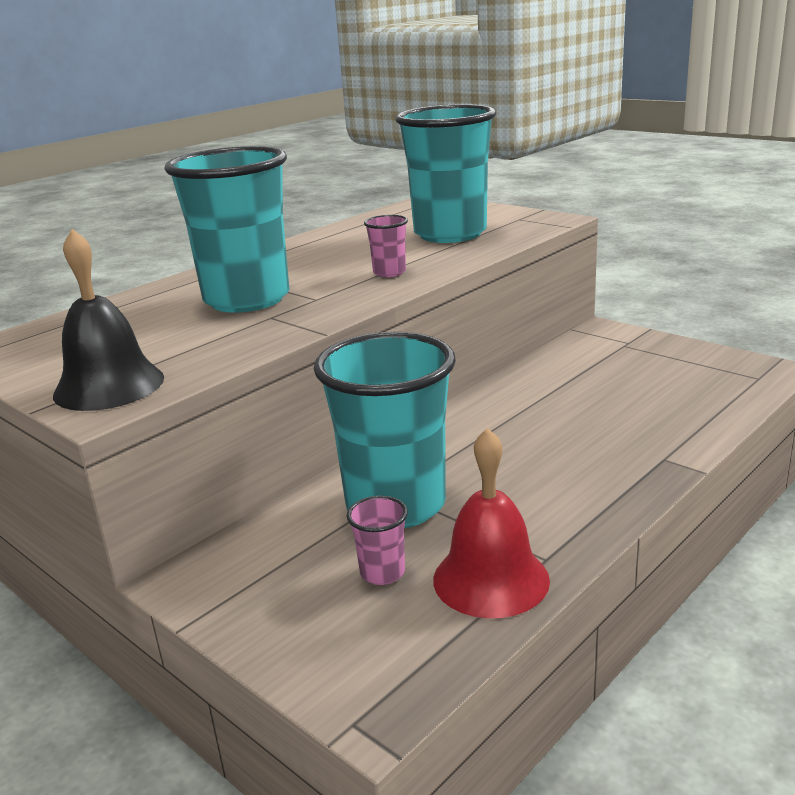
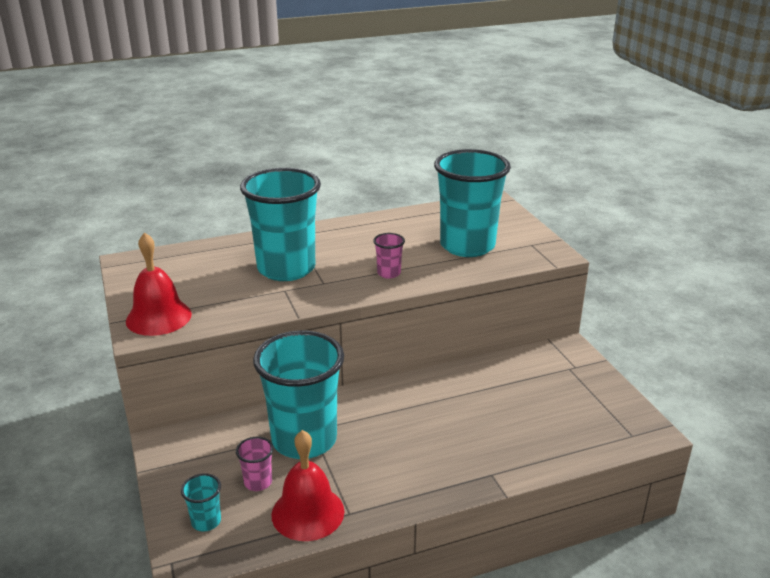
camera: 25 degrees right, 5 degrees up
black bell [53,229,164,411] -> red bell [126,232,192,336]
none -> turquoise cup [181,473,221,532]

